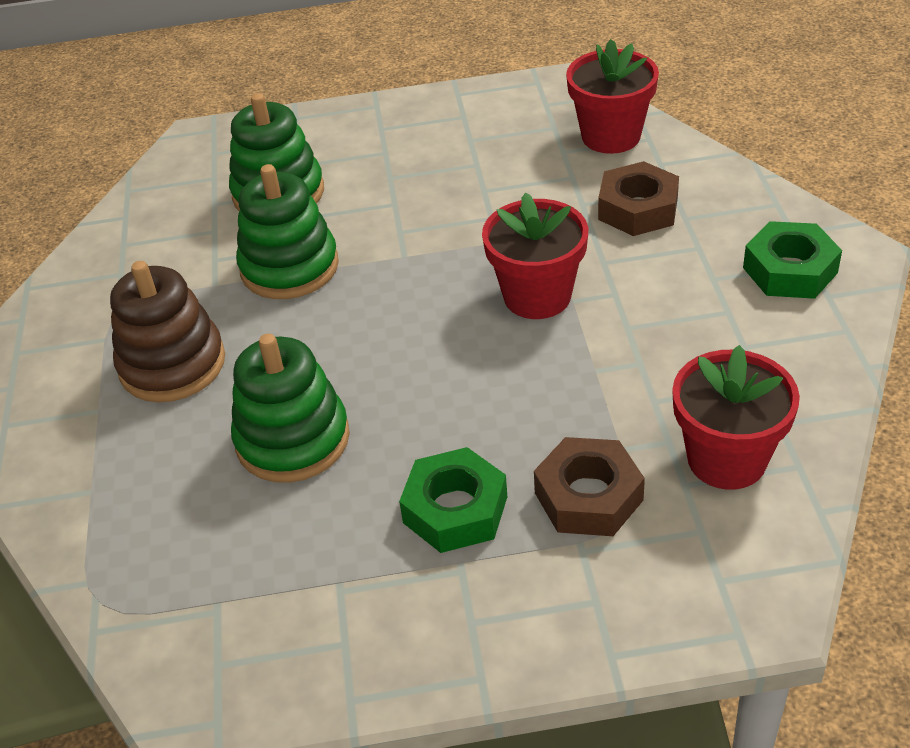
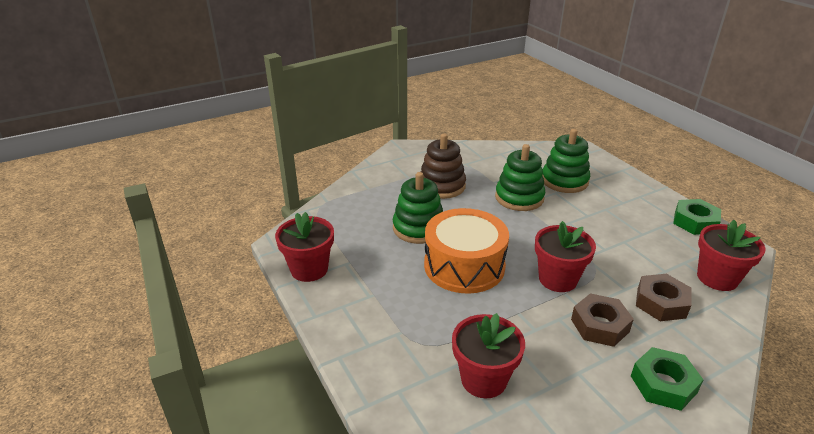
camera: 65 degrees right, 10 degrees down
green nut [399,447,507,553] -> green nut moved to [673,199,721,235]
brown nut [534,437,645,536] -> brown nut moved to [571,293,634,347]
none -> red flower pot [275,212,334,282]
none -> orange drum [424,208,509,294]

